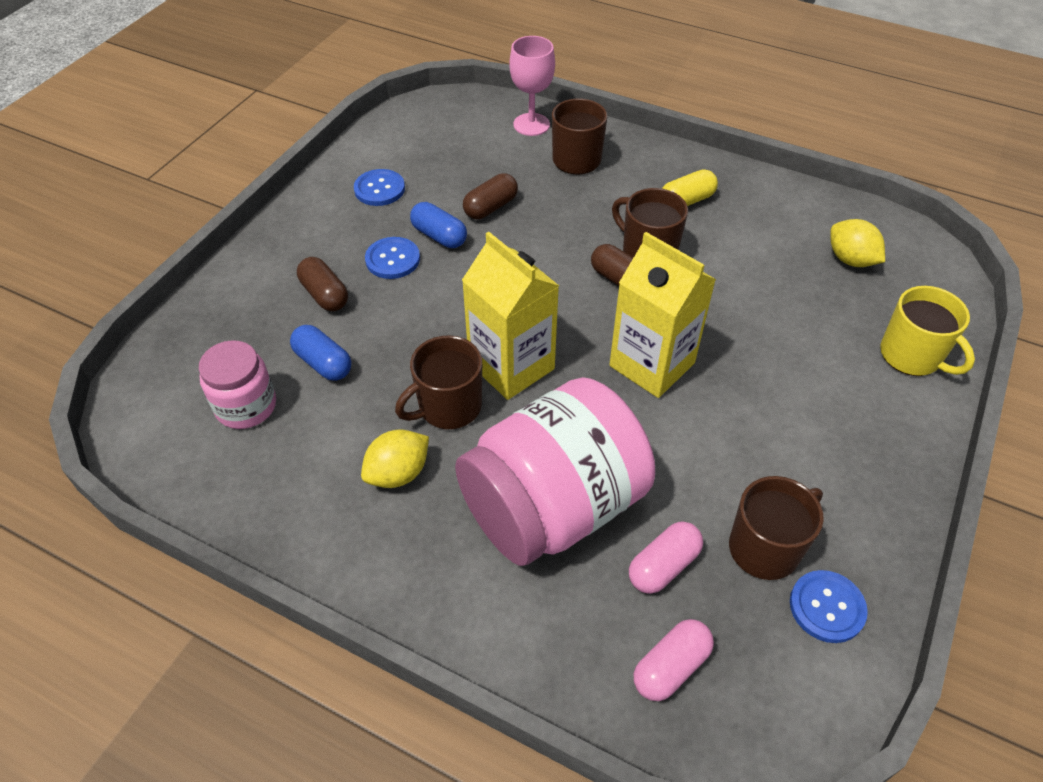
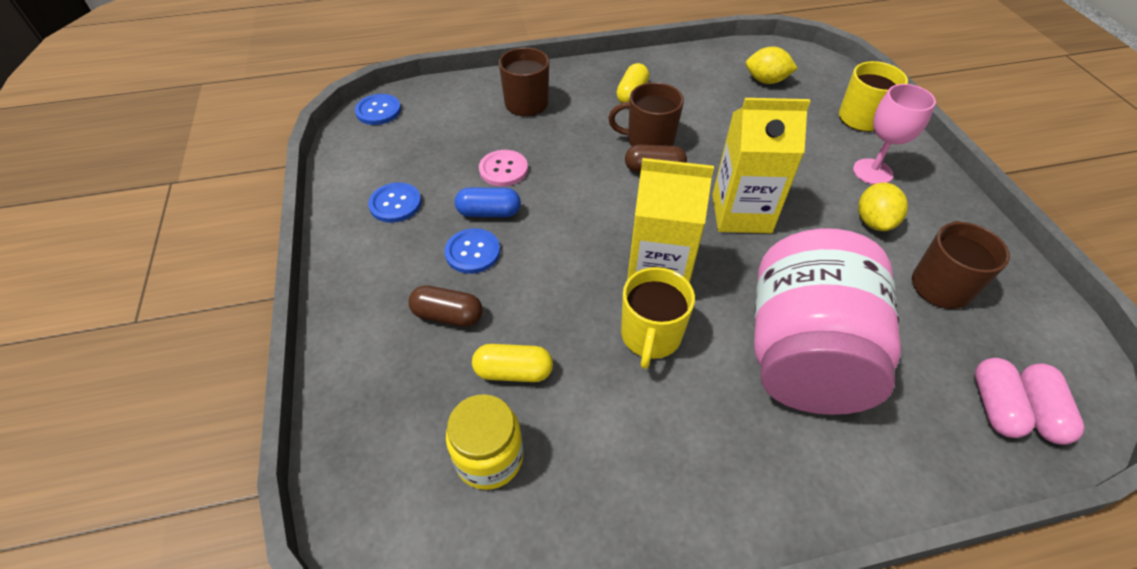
camera: 40 degrees left, 0 degrees up
pink jar [199,340,276,429] -> yellow jar [446,394,523,490]
blue capsule [290,325,351,381] -> yellow capsule [472,344,553,382]
yellow lemon [361,429,429,488] -> yellow lemon moved to [858,183,908,231]
brown mug [395,335,482,429] -> yellow mug [621,267,695,369]
brown capsule [463,173,518,219] -> pink button [479,150,528,186]
pink goblet [509,36,555,136] -> pink goblet moved to [853,84,936,185]
pink capsule [629,521,703,594] -> pink capsule moved to [1020,364,1084,445]
blue button [790,570,868,643] -> blue button moved to [355,94,401,125]

